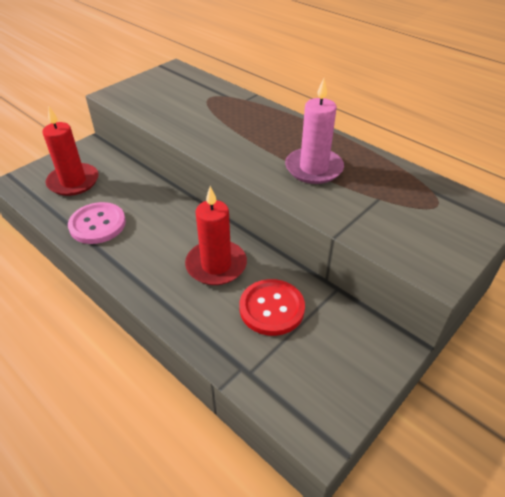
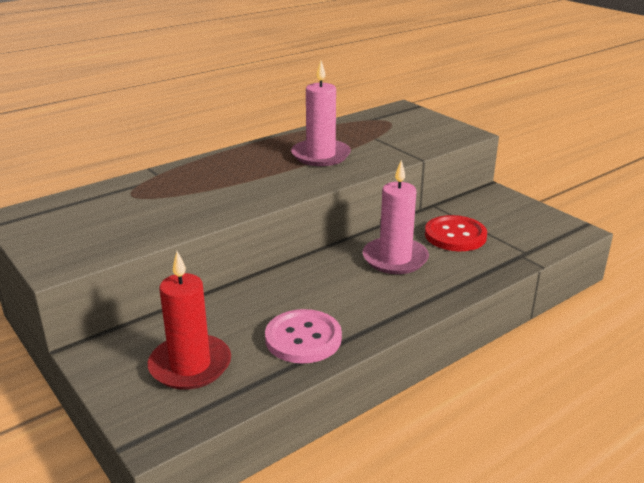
camera: 80 degrees left, 15 degrees down
red candle [185,186,247,285] -> pink candle [363,160,429,274]

